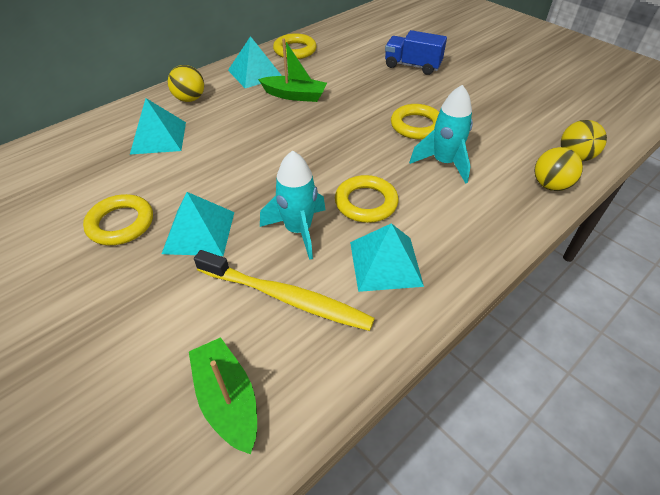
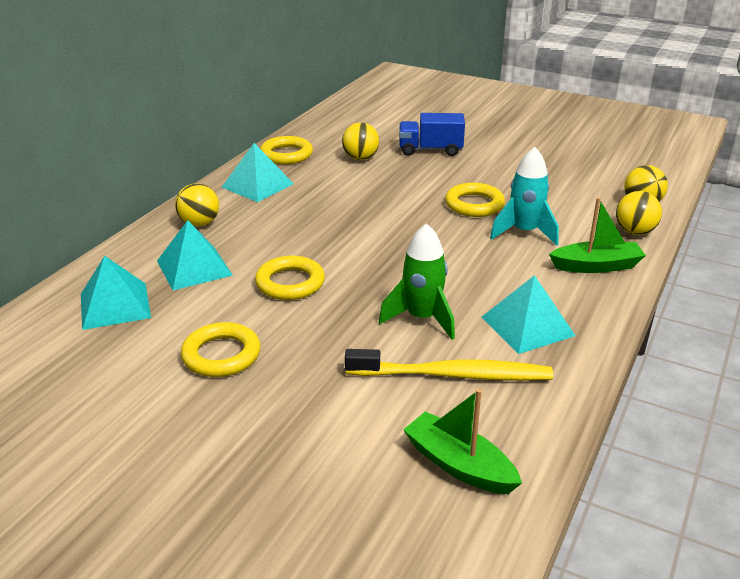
camera: 20 degrees left, 15 degrees down
turquoise pyramid [162,192,234,256] -> turquoise pyramid moved to [81,256,151,330]
green boat [258,38,327,102] -> green boat moved to [549,197,646,273]
turquoise rocket [260,150,325,260] -> green rocket [379,223,455,340]
yellow ring [335,175,398,223] -> yellow ring moved to [255,256,325,300]
none -> yellow ball [342,122,379,160]

